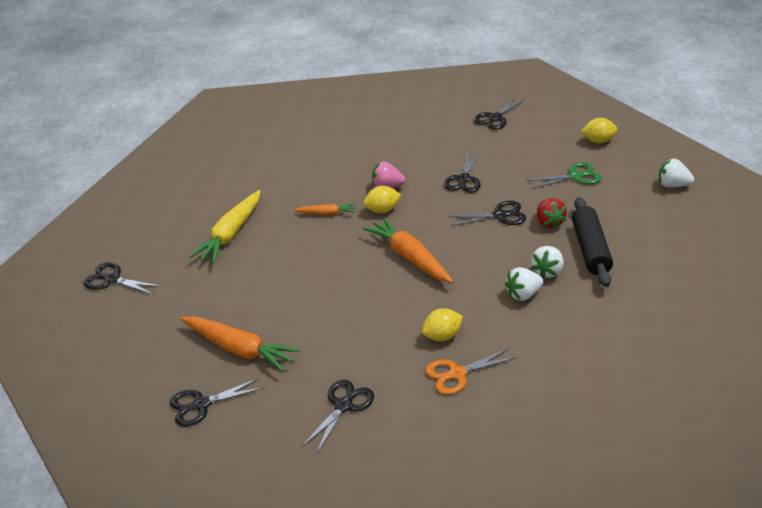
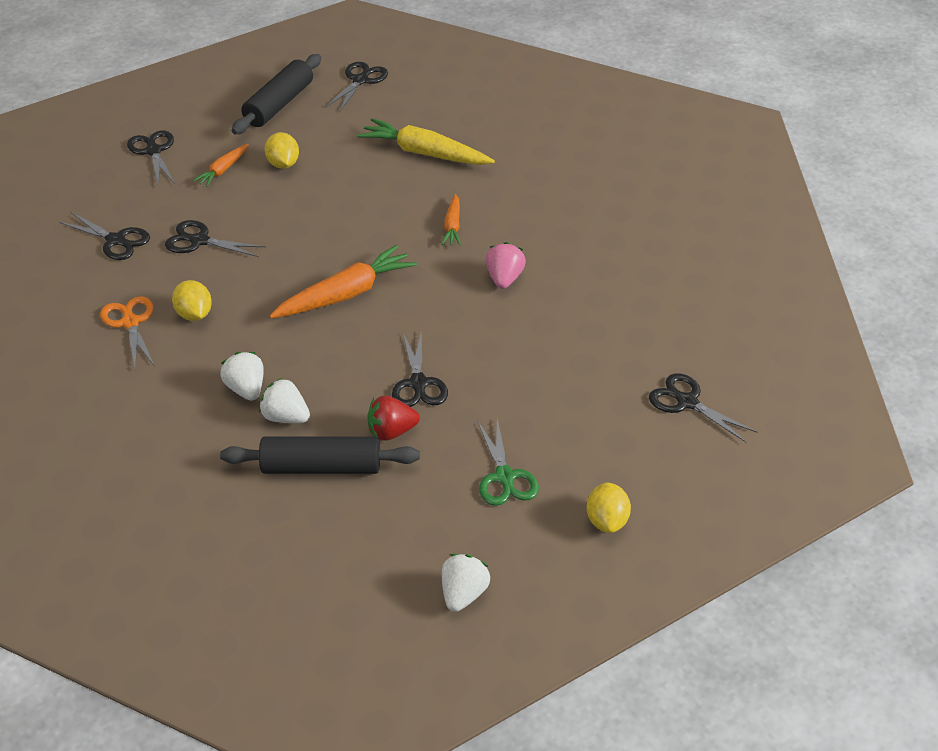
camera: 90 degrees right, 5 degrees up
orange carrot [180,316,300,372] -> orange carrot [193,144,249,187], size x0.53
yellow lemon [364,186,401,213] -> yellow lemon moved to [265,132,299,169]
black scissors [444,152,481,193] -> black scissors moved to [165,220,266,257]
none -> black rolling pin [232,54,321,135]

